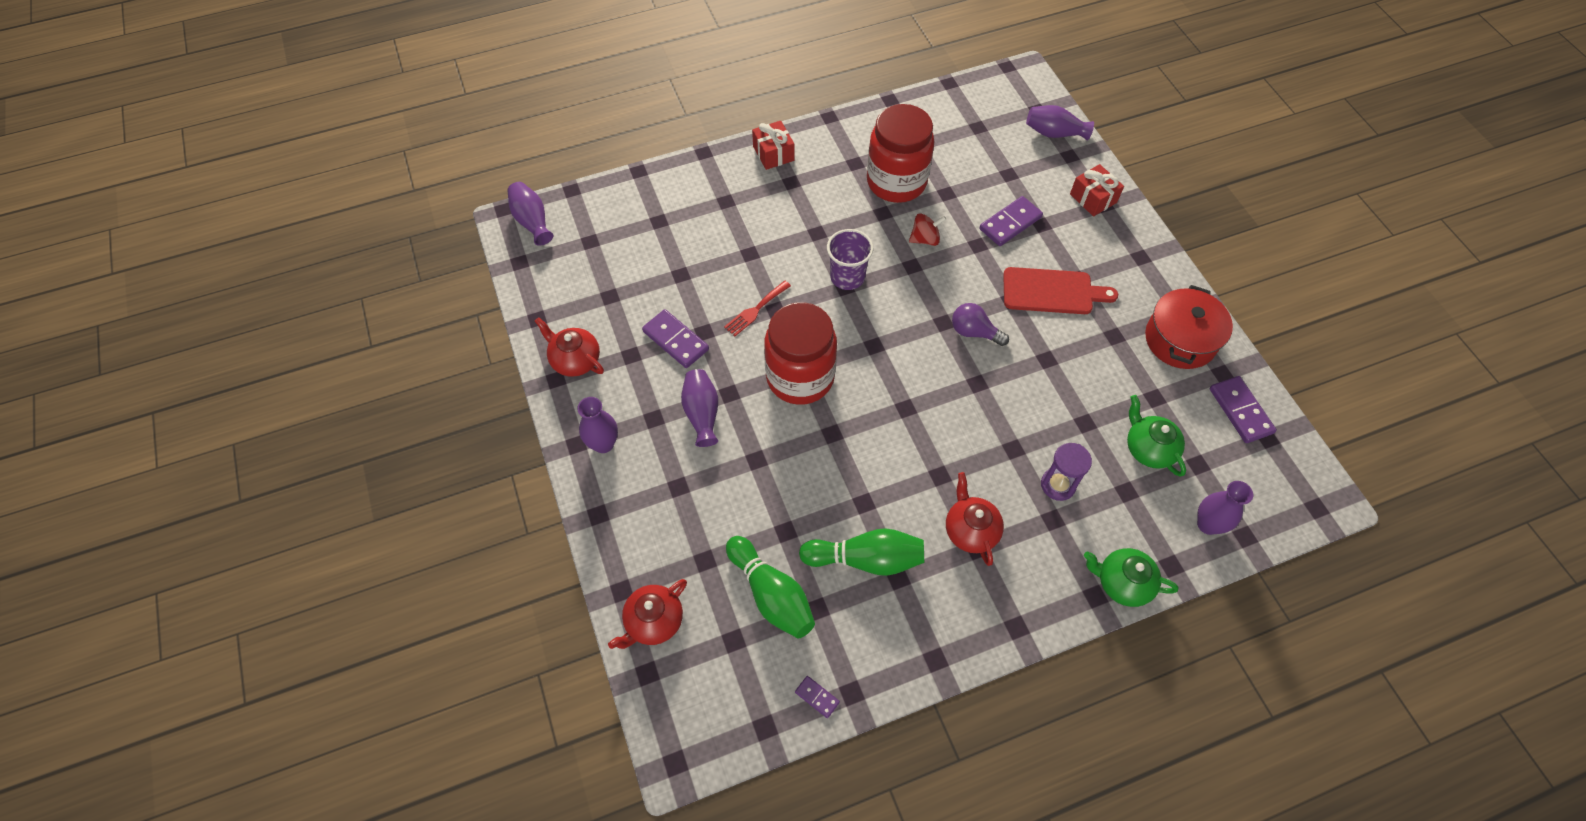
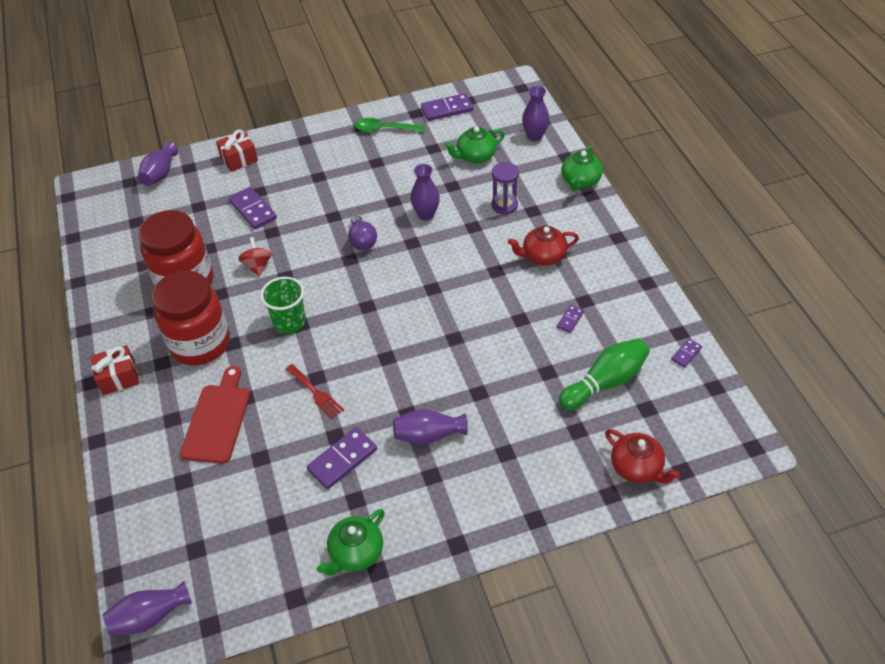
camera: 85 degrees left, 10 degrees down
red teapot [535,317,604,377] -> green teapot [317,509,385,575]
purple vase [577,397,618,453] -> purple vase moved to [410,164,440,220]
red jar [764,302,837,405] -> red jar moved to [152,270,230,365]
green bowling pin [799,528,924,576] -> purple domino [557,305,584,333]
purple cup [827,229,873,290] -> green cup [260,277,306,334]
purple light bulb [952,303,1009,346] -> purple light bulb turned 45 degrees counterclockwise [348,215,377,250]
red cutting board [1003,267,1118,314] -> red cutting board moved to [180,366,250,464]
red pot [1145,285,1233,369] -> green spoon [354,118,425,132]

